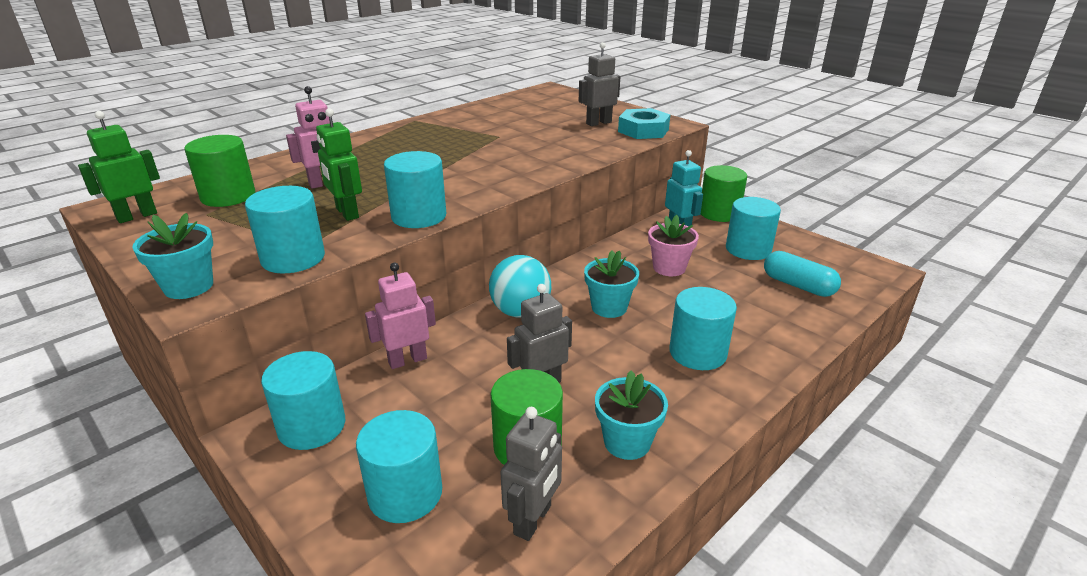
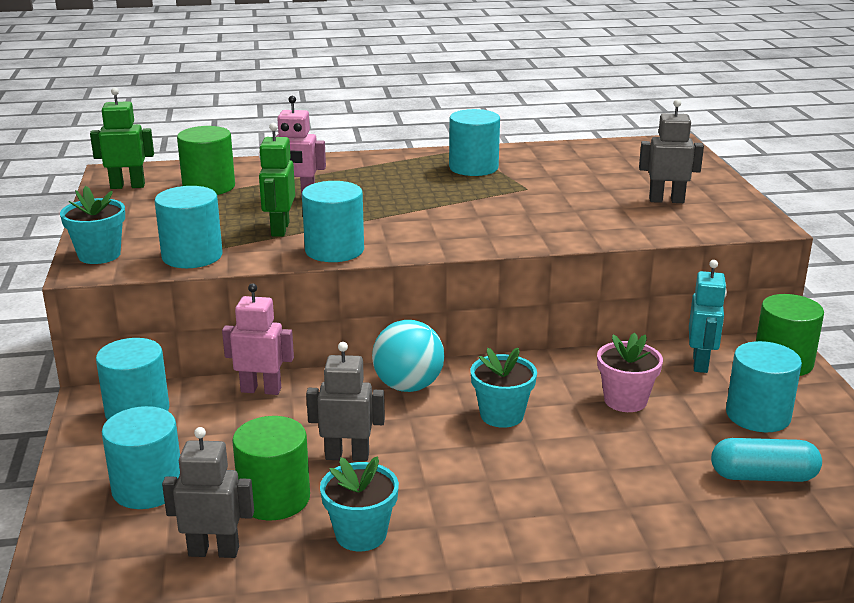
camera: 35 degrees right, 5 degrees down
grey robot [500,407,562,541] -> grey robot turned 150 degrees counterclockwise [162,427,254,558]
turquoise nut [618,108,670,139] -> none
turquoise cylinder [669,287,737,370] -> turquoise cylinder moved to [449,109,500,176]
turquoise capsule [764,251,841,297] -> turquoise capsule turned 75 degrees counterclockwise [711,438,822,482]

